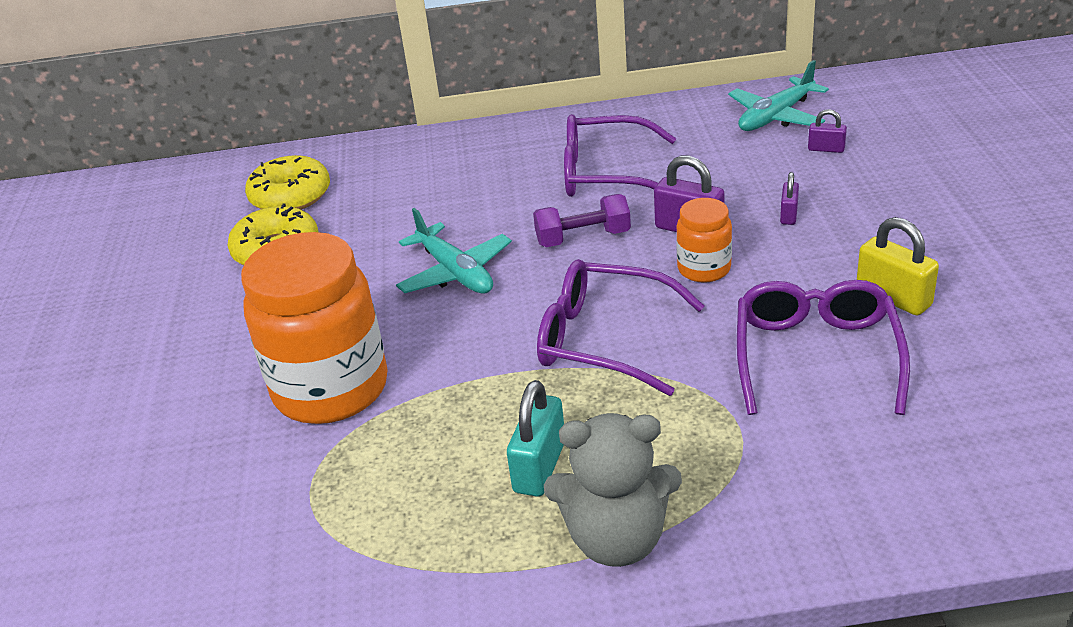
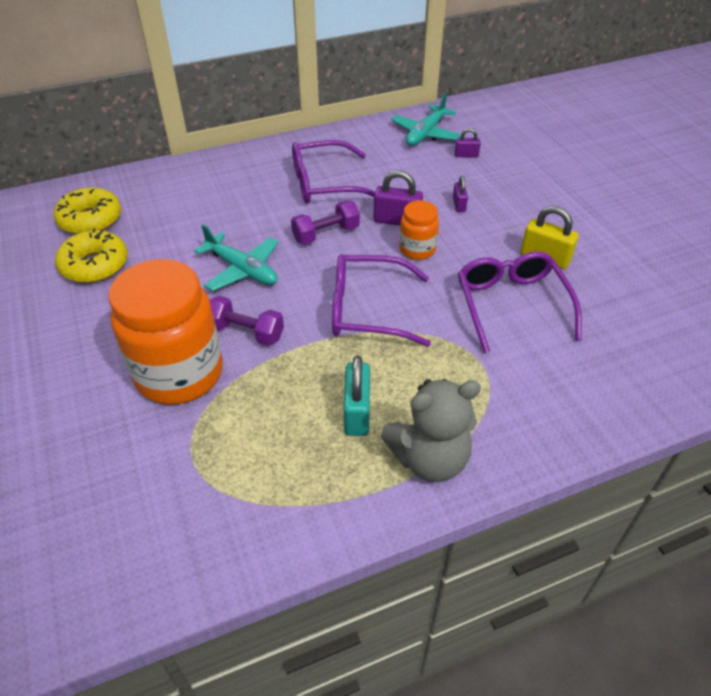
camera: 20 degrees left, 10 degrees up
none -> purple dumbbell [209,296,284,346]

